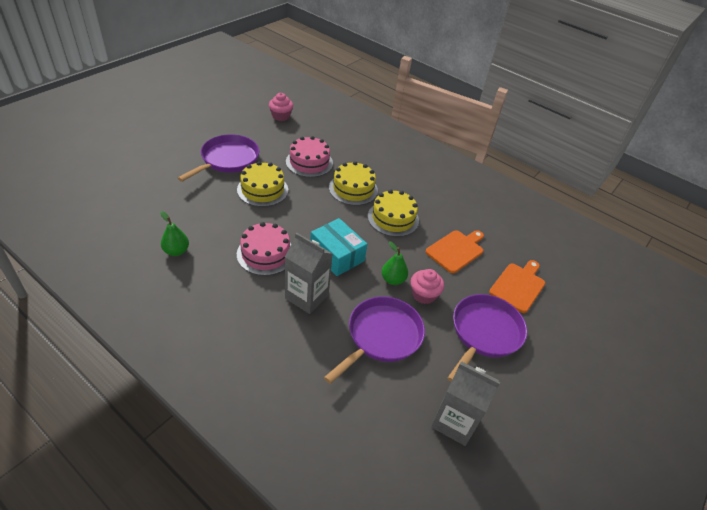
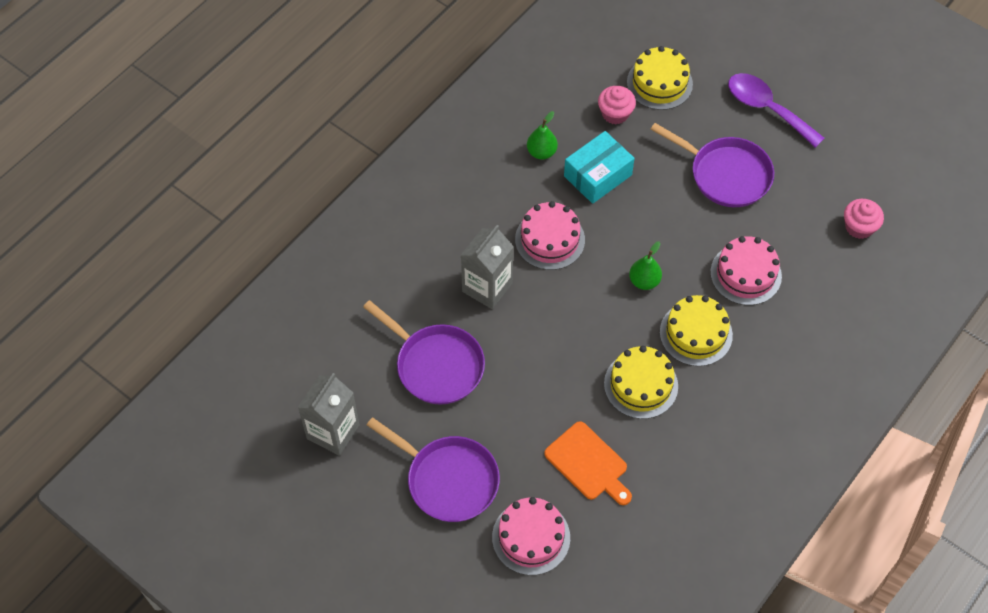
camera: 95 degrees right, 15 degrees up
yellow cake [237,161,288,207] -> yellow cake moved to [627,46,693,110]
turquoise box [310,218,367,276] -> turquoise box moved to [564,131,635,204]
green pear [382,241,408,285] -> green pear moved to [629,241,662,290]
pink cupcake [411,269,444,304] -> pink cupcake moved to [598,86,636,125]
orange cutting board [489,260,545,313] -> pink cake [492,497,570,575]
none -> purple spoon [728,73,825,148]

